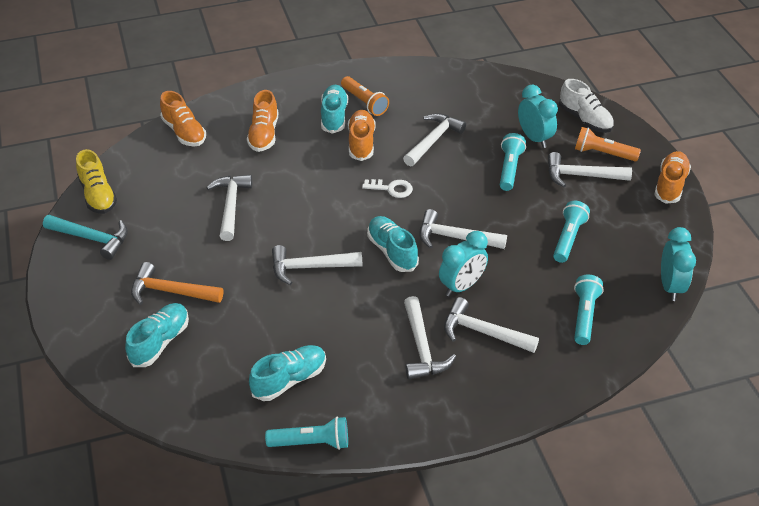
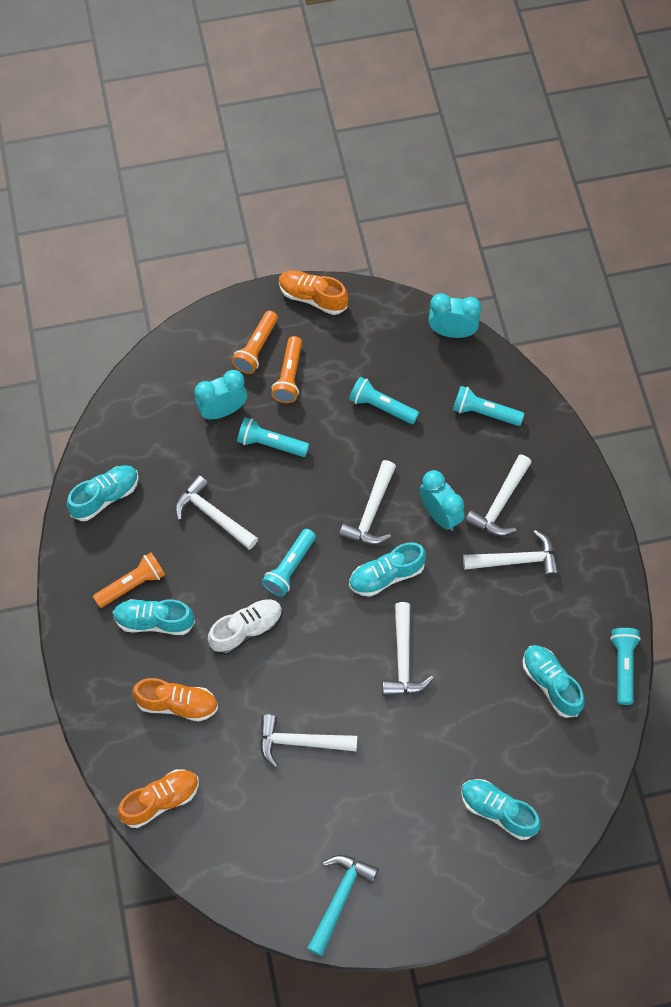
camera: 85 degrees left, 20 degrees up
yellow shoe [76,149,117,214] -> none
orange hammer [131,262,223,305] -> none
orange shoe [348,110,375,161] -> none
white key [362,179,413,198] -> turquoise flashlight [262,529,316,597]
white hammer [548,152,632,187] -> orange flashlight [271,336,302,403]
white shoe [559,79,614,133] -> white shoe moved to [208,599,283,655]
none -> turquoise shoe [67,465,139,521]

